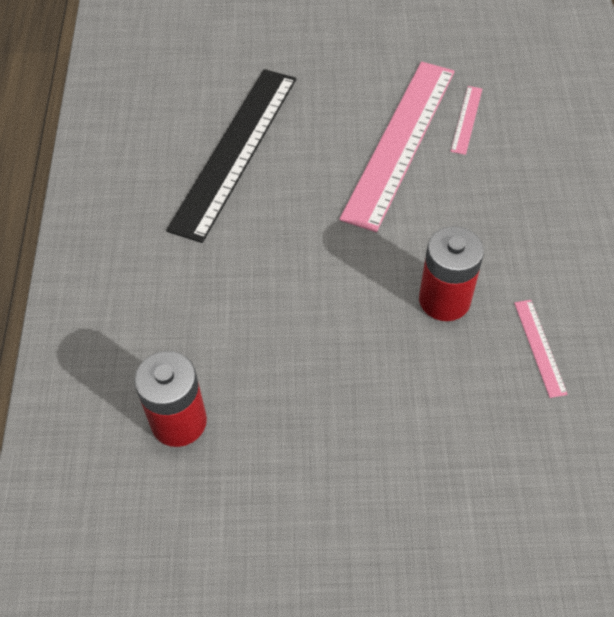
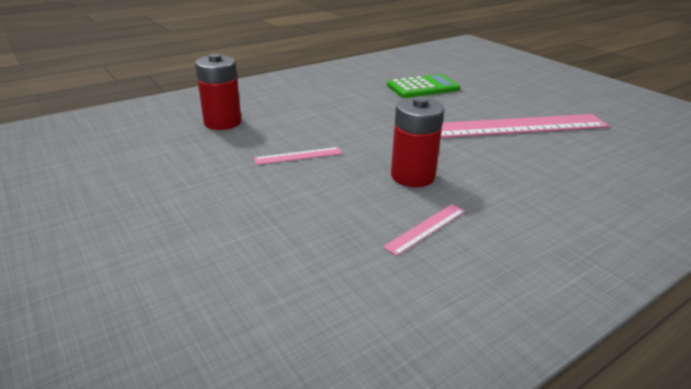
camera: 55 degrees right, 25 degrees down
black ruler [166,69,296,243] -> green calculator [387,74,460,98]
pink ruler [450,86,482,155] -> pink ruler moved to [254,147,342,165]

